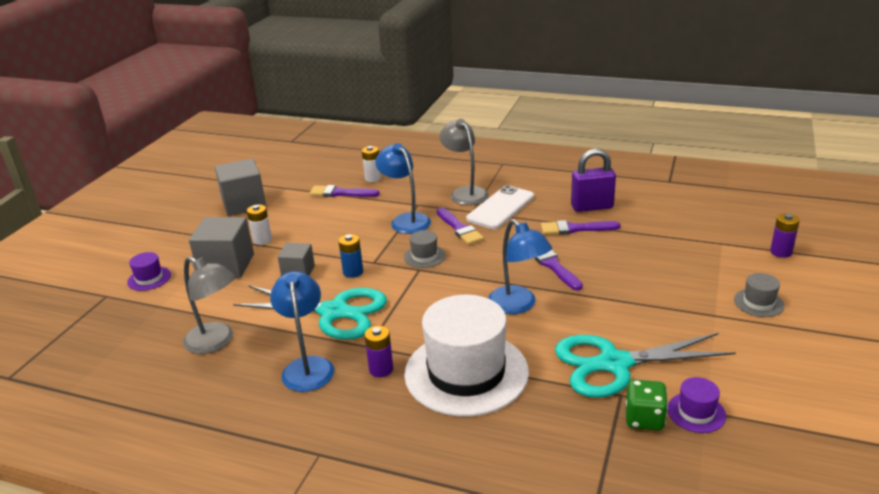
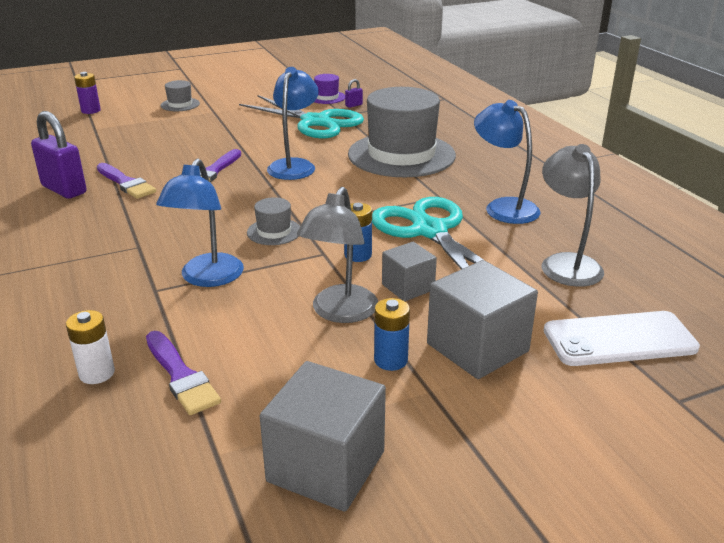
camera: 135 degrees left, 0 degrees up
purple hat [127,252,171,291] -> none
white battery [247,205,272,245] -> blue battery [374,298,410,371]
blue lamp [270,271,334,392] -> blue lamp turned 105 degrees clockwise [474,100,541,224]
purple battery [364,326,393,377] -> none
white hat [404,295,529,417] -> grey hat [348,87,456,177]
purple brush [436,207,484,245] -> none
grey lamp [439,119,489,205] -> grey lamp moved to [297,187,378,323]
white phone [466,185,534,229] -> white phone moved to [544,311,700,366]
green dice [626,379,668,430] -> purple padlock [345,79,363,108]

